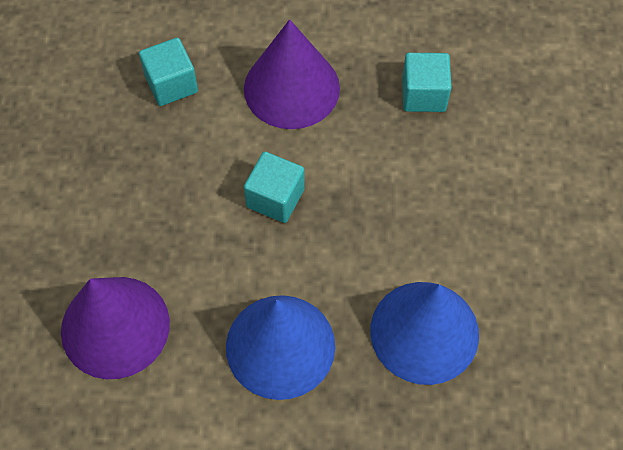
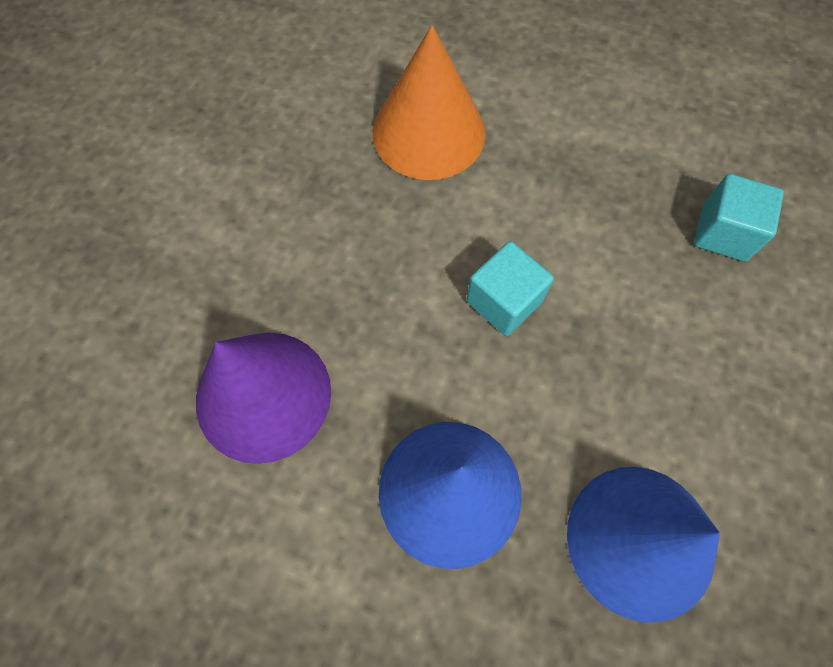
camera: 20 degrees right, 5 degrees up
turquoise cube [139,38,198,106] -> orange cone [373,25,486,180]
purple cone [244,19,340,129] -> none

